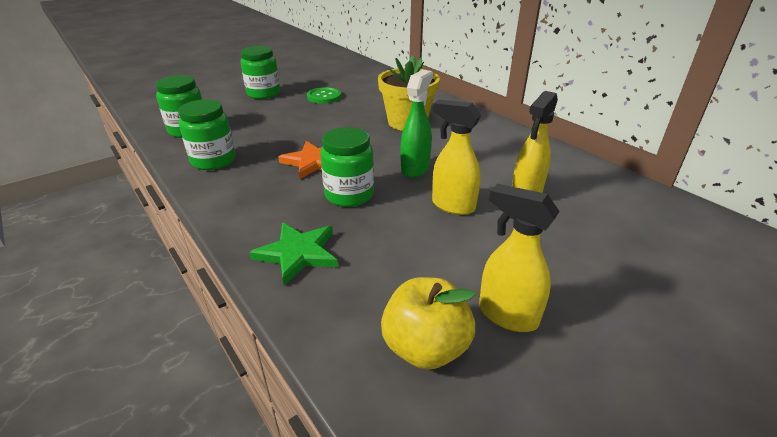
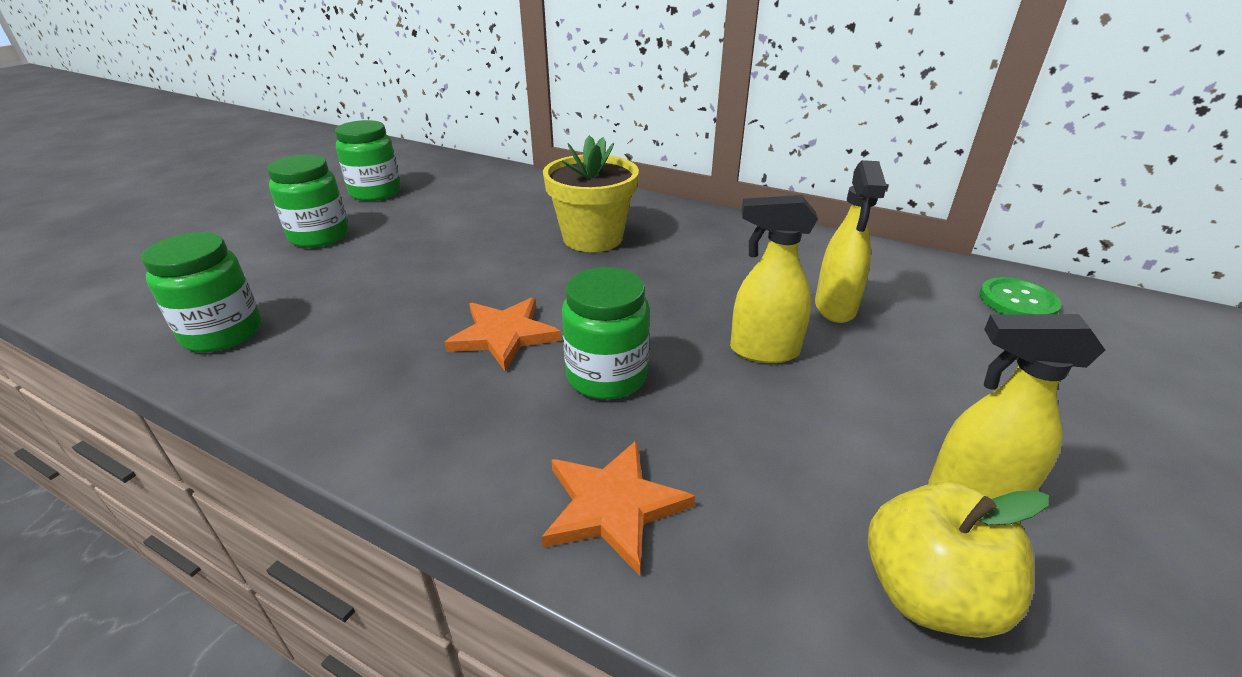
camera: 25 degrees left, 0 degrees up
green jar [178,99,236,170] -> green jar moved to [335,120,401,201]
green star [249,222,338,286] -> orange star [542,440,695,576]
green button [307,87,341,104] -> green button moved to [979,277,1062,314]
green spray bottle [401,70,433,178] -> none

